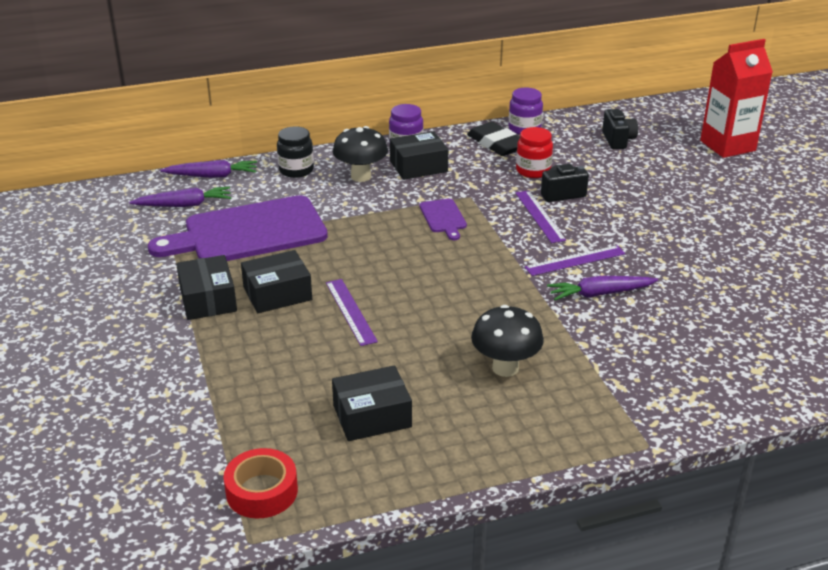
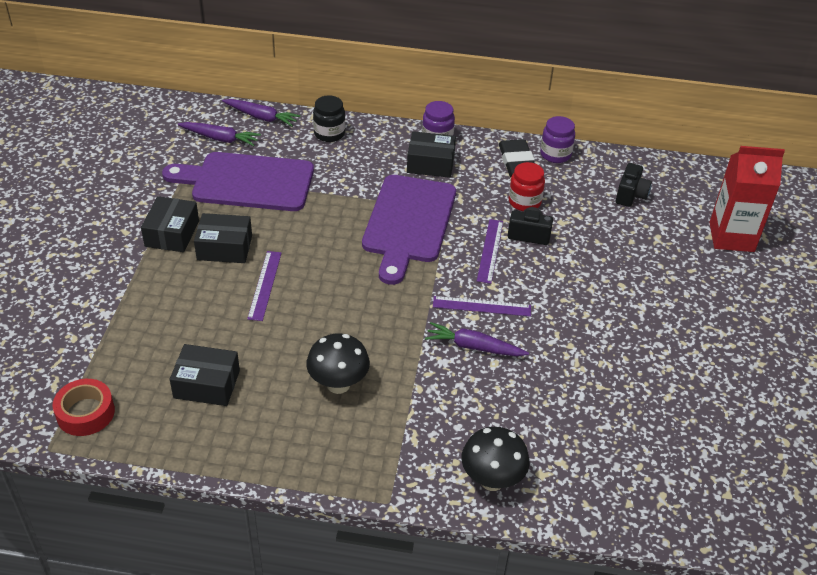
camera: 25 degrees right, 10 degrees up
black mushroom [333,126,388,182] -> black mushroom moved to [461,427,530,491]
purple cutting board [419,199,467,240] -> purple cutting board [362,175,456,285], size x2.30

